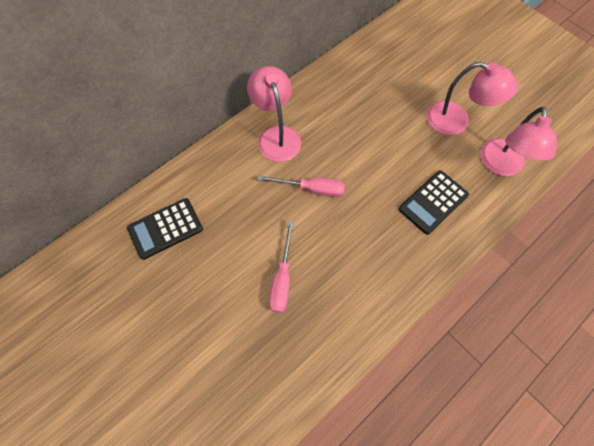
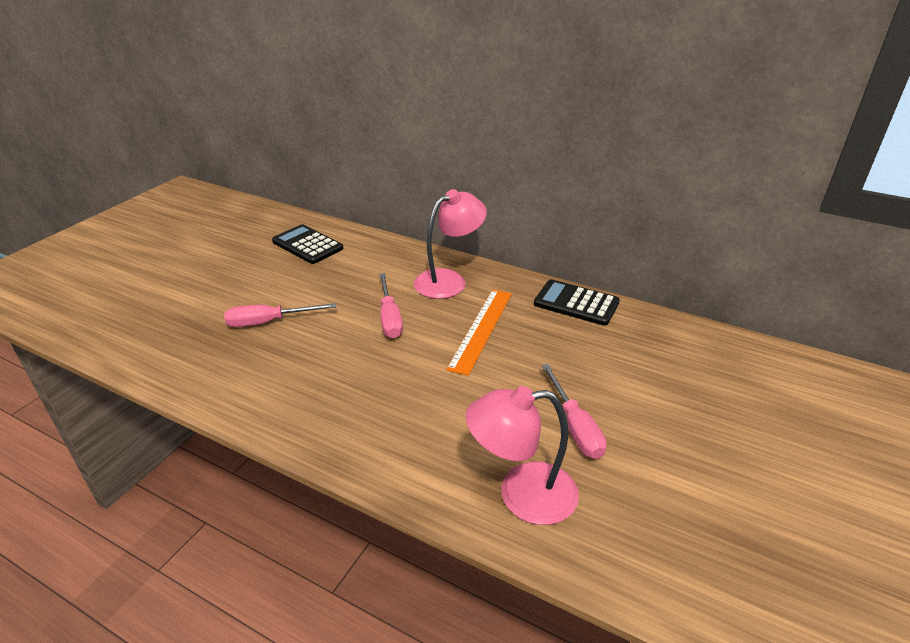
camera: 70 degrees right, 30 degrees down
black calculator [399,170,469,235] -> black calculator moved to [534,279,620,326]
pink lamp [427,62,518,135] -> pink screwdriver [542,364,607,459]
none -> orange ruler [446,290,512,376]

